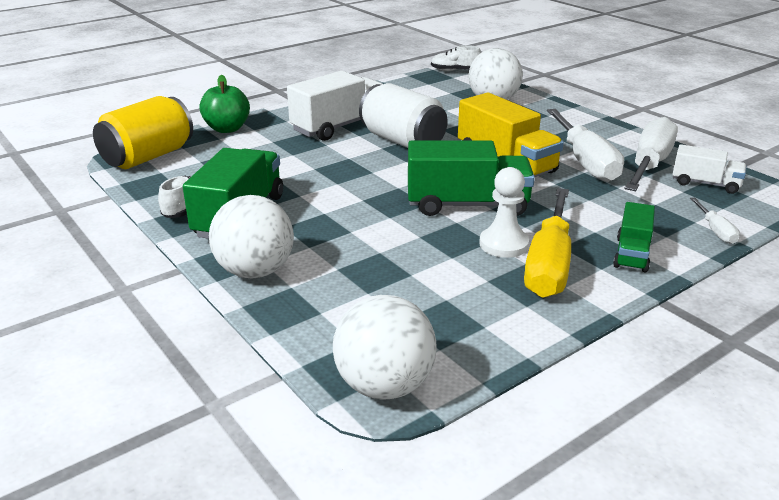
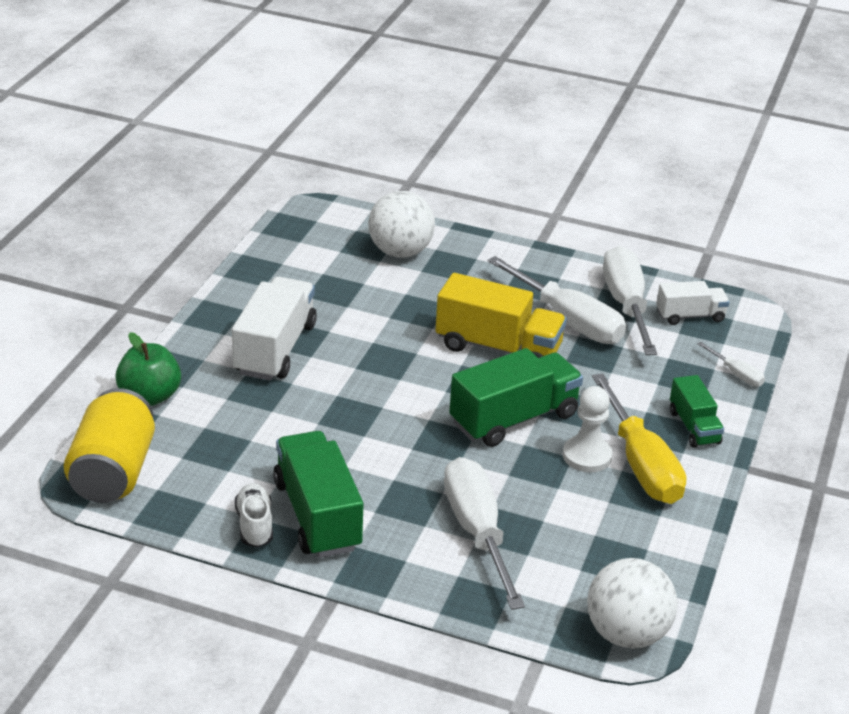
camera: 35 degrees left, 5 degrees up
white ball [209,195,294,278] -> none
white can [359,83,448,148] -> none
white shoe [431,45,481,71] -> none
none -> white screwdriver [444,457,525,610]

